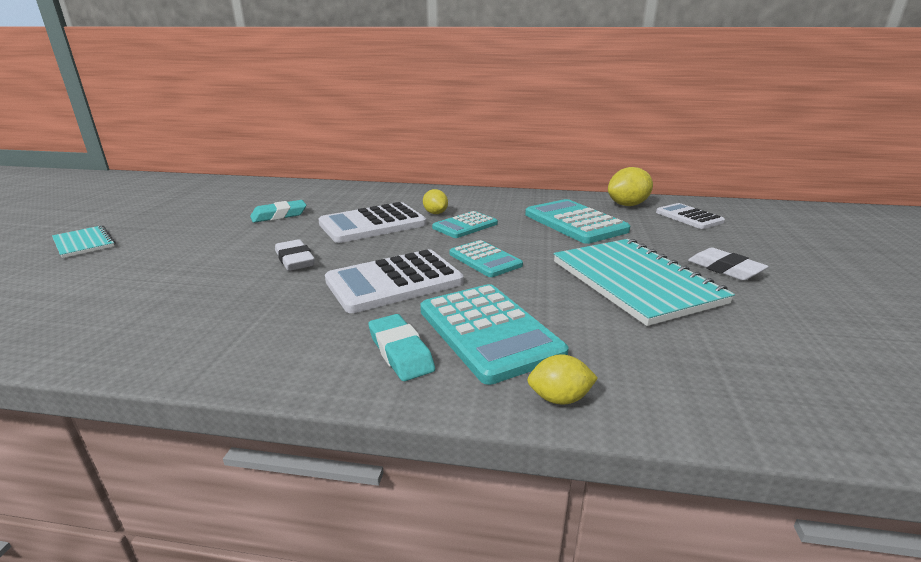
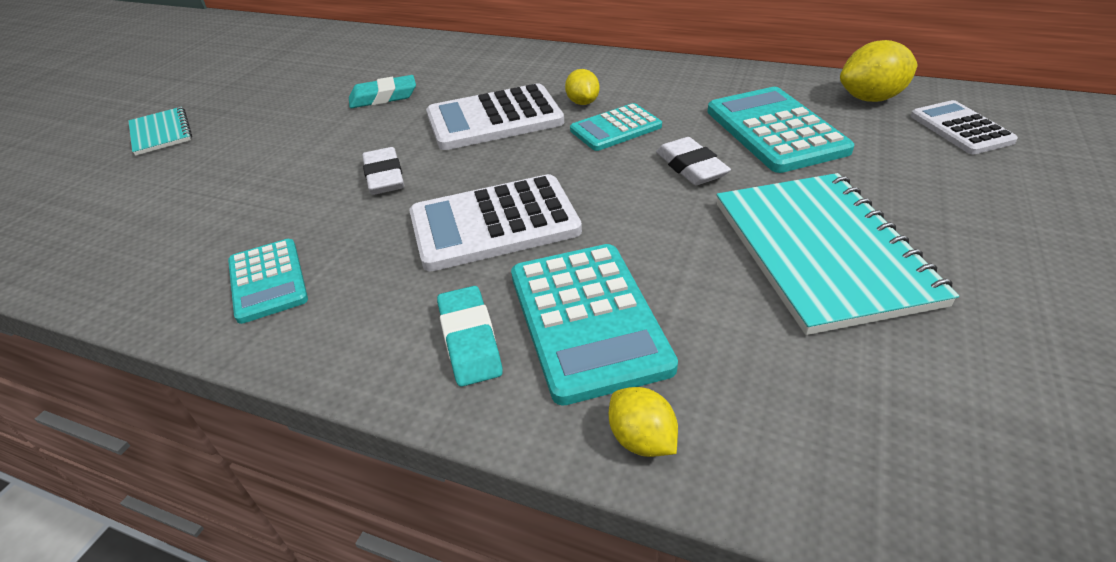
camera: 15 degrees right, 15 degrees up
turquoise calculator [449,240,523,277] -> turquoise calculator moved to [228,239,308,324]
yellow lemon [527,354,598,404] -> yellow lemon turned 45 degrees clockwise [609,387,678,457]
white eraser [688,248,769,281] -> white eraser moved to [656,137,731,185]

